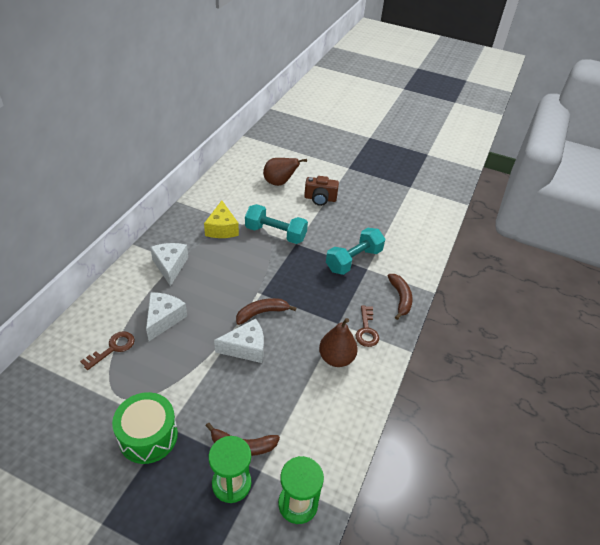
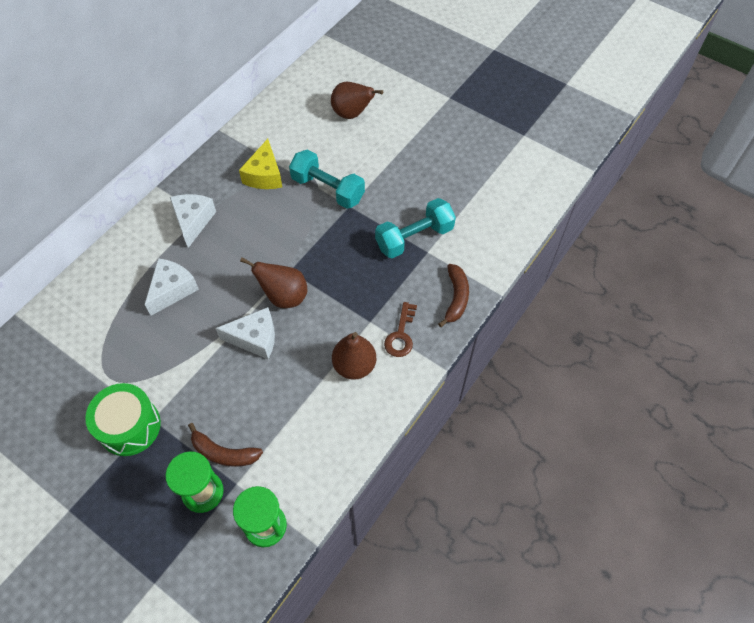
camera: 15 degrees right, 15 degrees up
brown key [80,331,135,370] -> none
brown banana [236,298,296,325] -> brown pear [240,257,307,308]
brown camera [304,176,339,206] -> none

